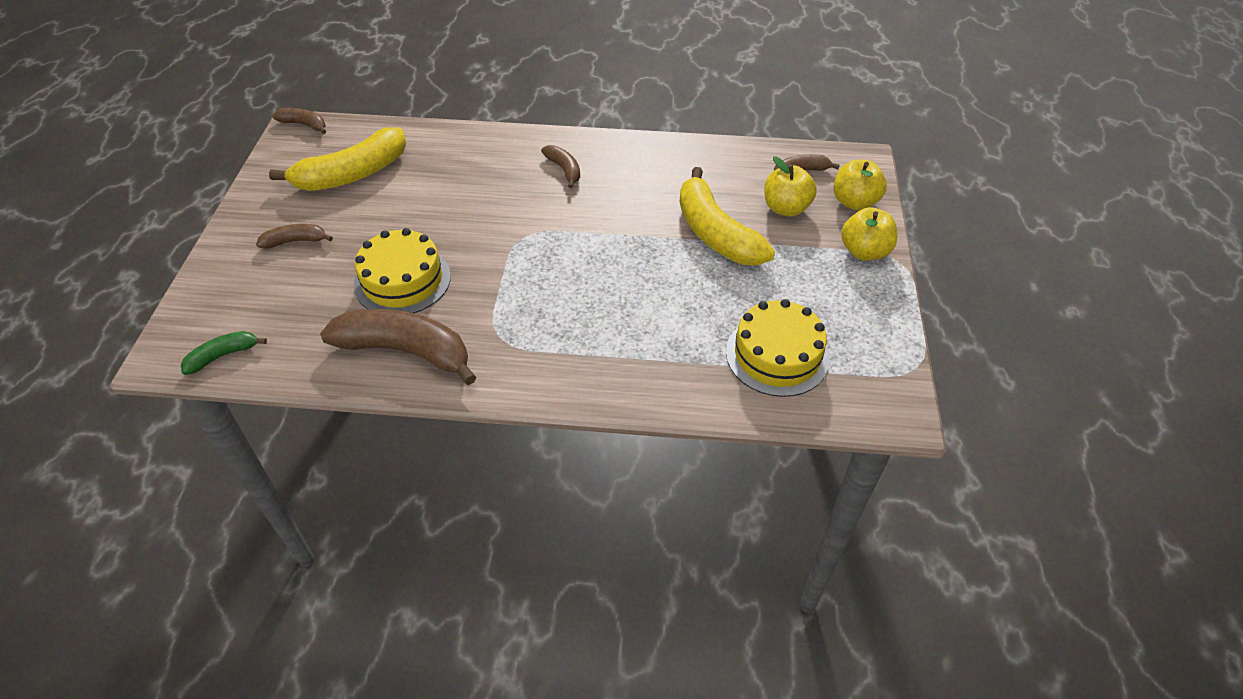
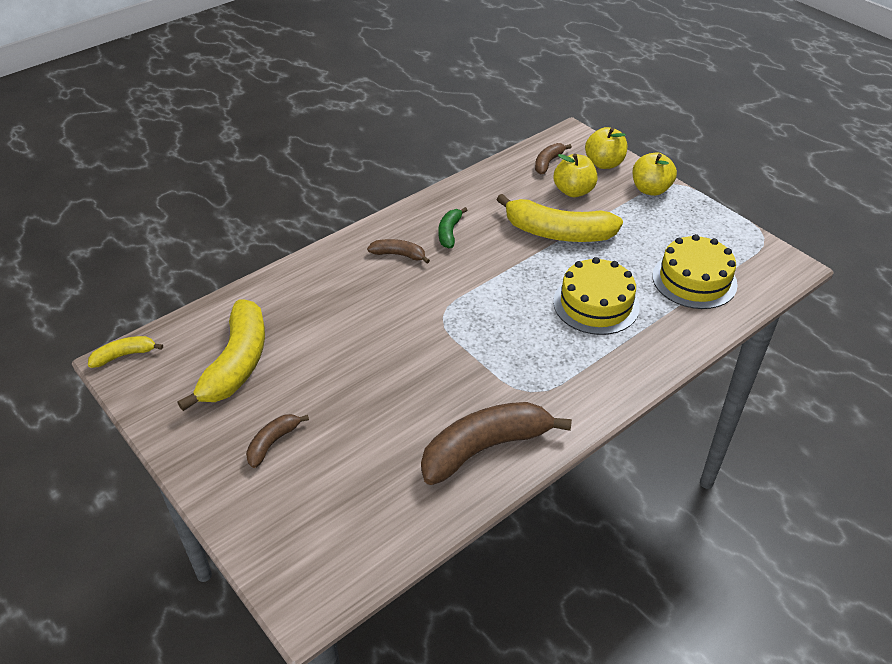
camera: 45 degrees left, 5 degrees down
green banana [181,331,267,375] -> green banana moved to [439,207,467,248]
brown banana [272,108,326,134] -> yellow banana [88,336,163,368]
yellow cake [354,228,451,313] -> yellow cake moved to [553,257,640,335]

